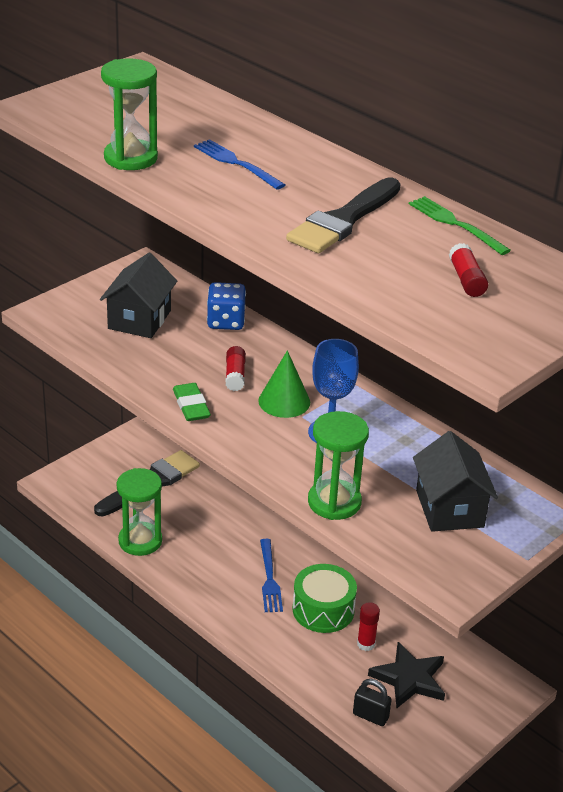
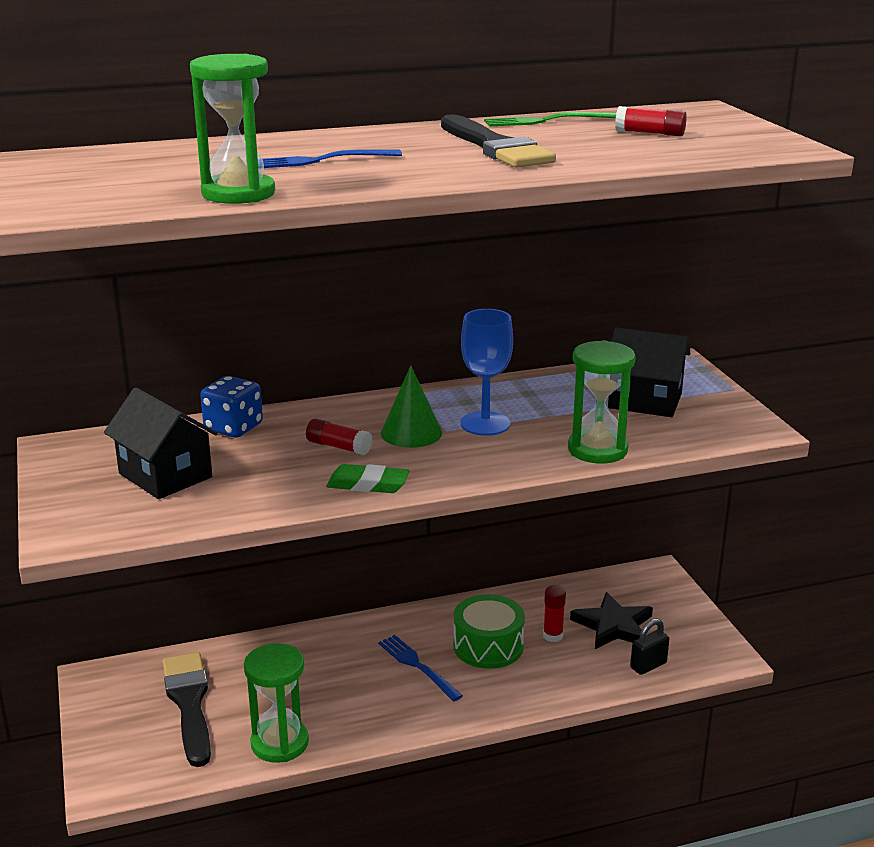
camera: 60 degrees left, 10 degrees down
blue fork [260,539,283,612] -> blue fork turned 150 degrees counterclockwise [378,635,463,702]

